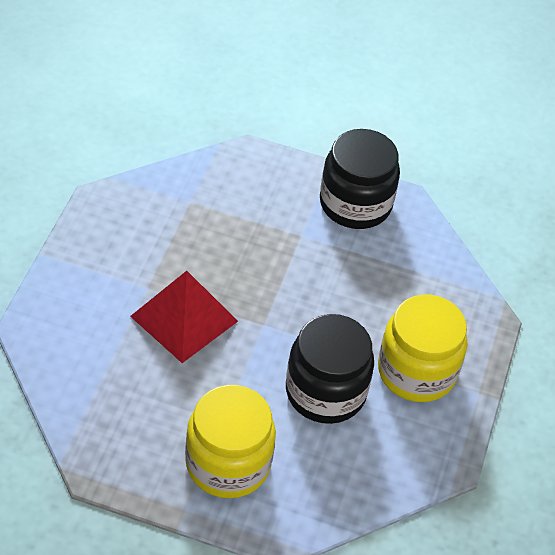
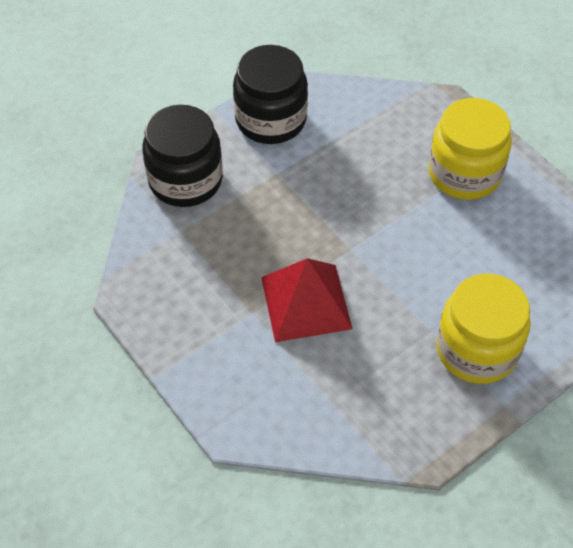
camera: 50 degrees left, 5 degrees up
black jar [286,314,374,424] -> black jar moved to [142,105,223,207]

